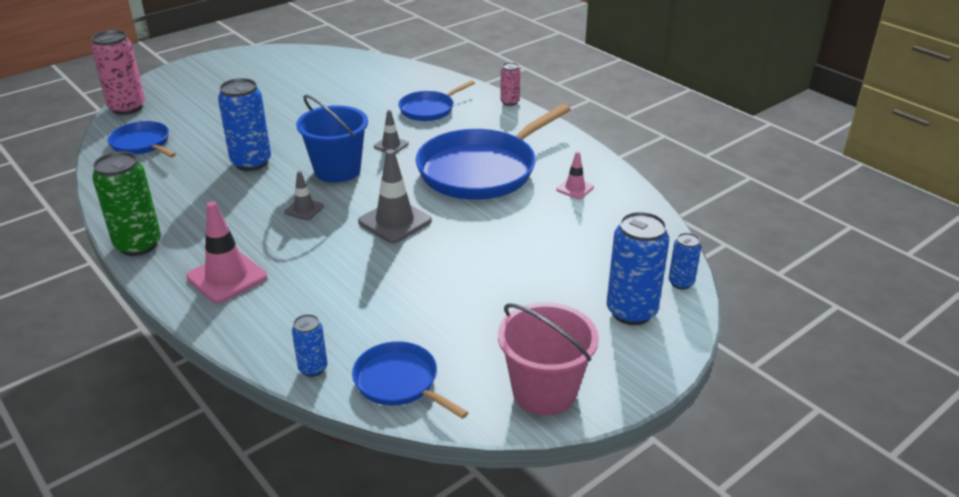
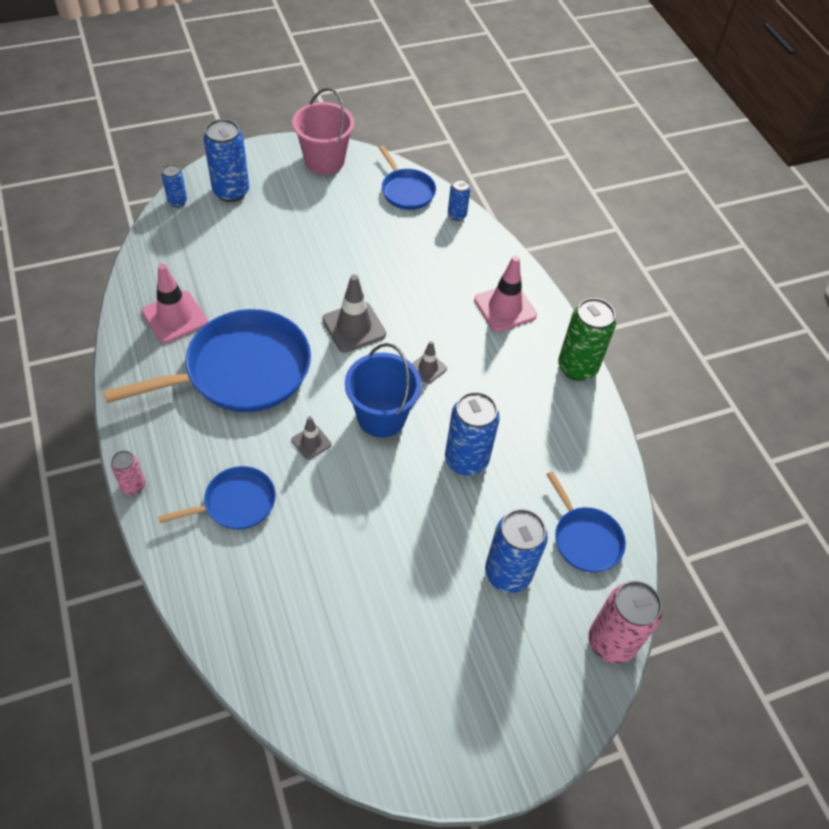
camera: 165 degrees left, 20 degrees up
pink traffic cone [556,151,594,199] -> pink traffic cone [142,263,208,343], size x1.81
none -> blue can [485,509,548,593]

